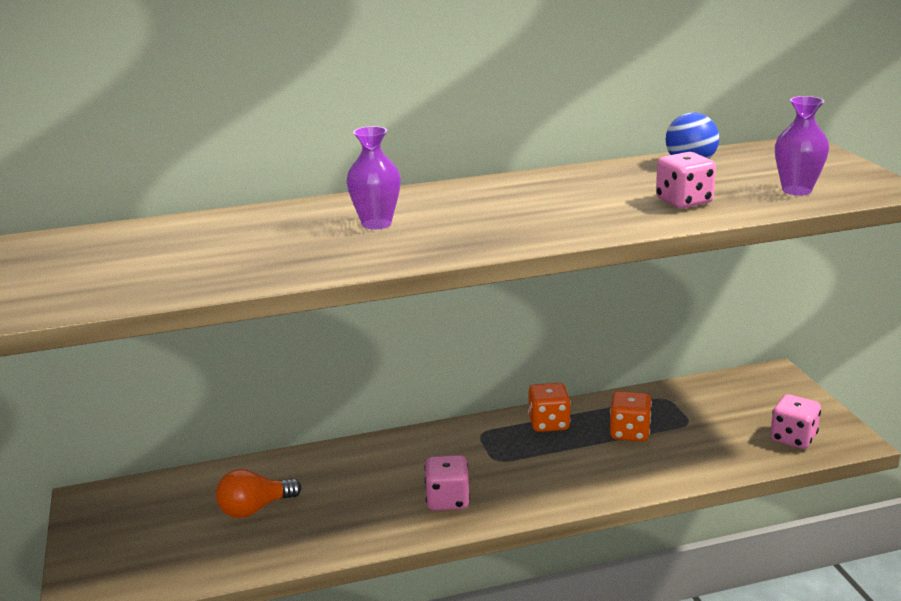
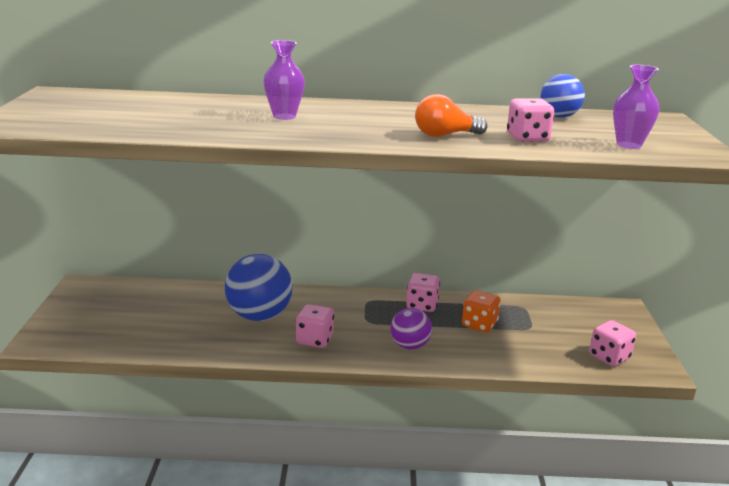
camera: 15 degrees right, 0 degrees up
orange light bulb [216,469,301,518] -> orange light bulb moved to [415,94,488,137]
orange dice [528,383,571,432] -> pink dice [406,273,440,312]
none -> blue ball [225,254,292,321]
none -> purple ball [390,308,432,350]

